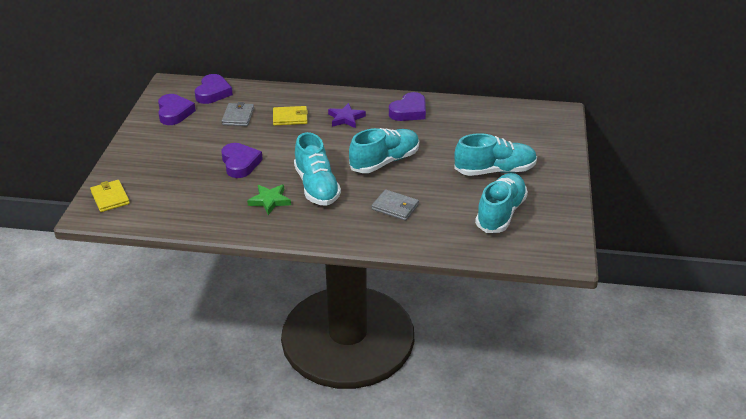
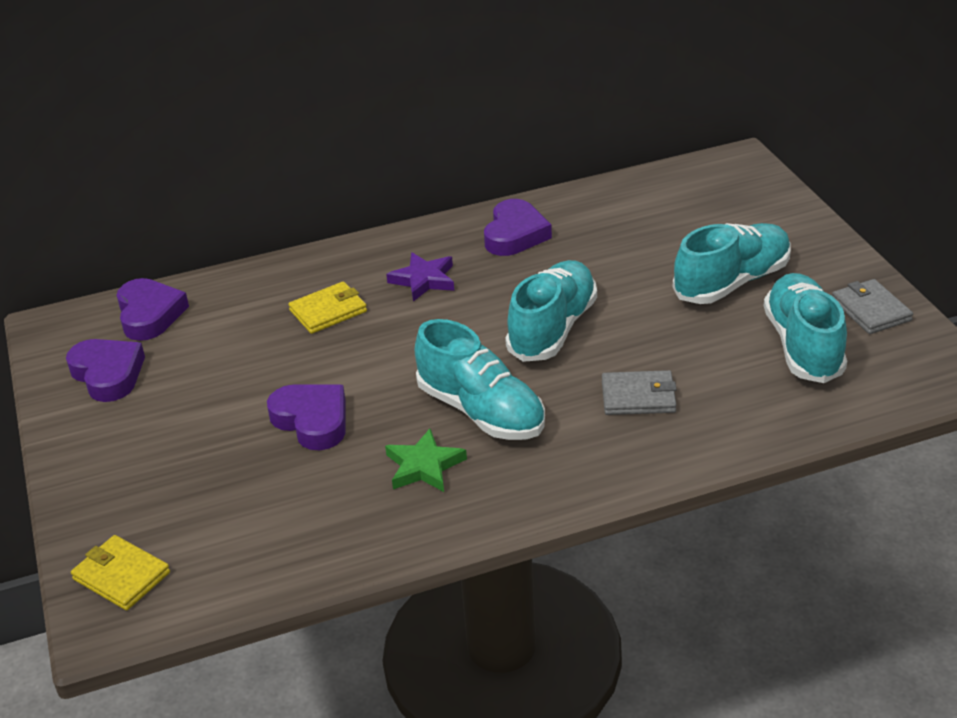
camera: 25 degrees left, 0 degrees up
grey wallet [222,102,254,126] -> grey wallet moved to [832,279,913,334]

